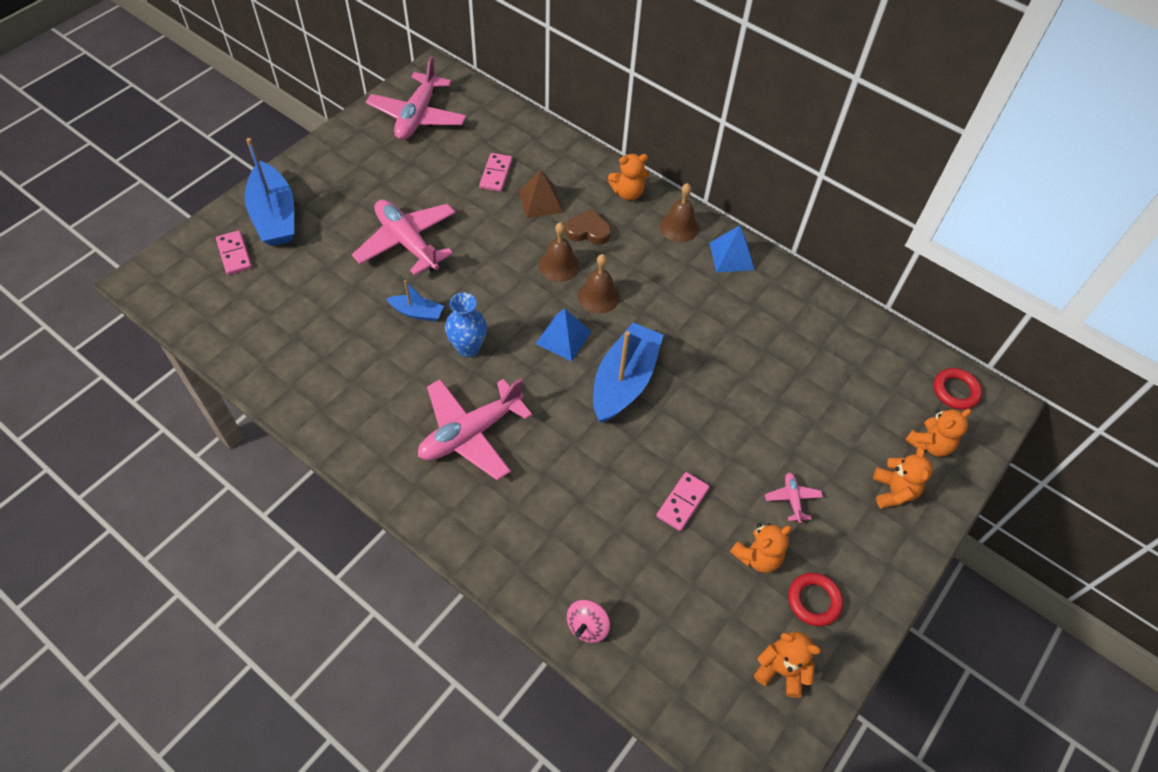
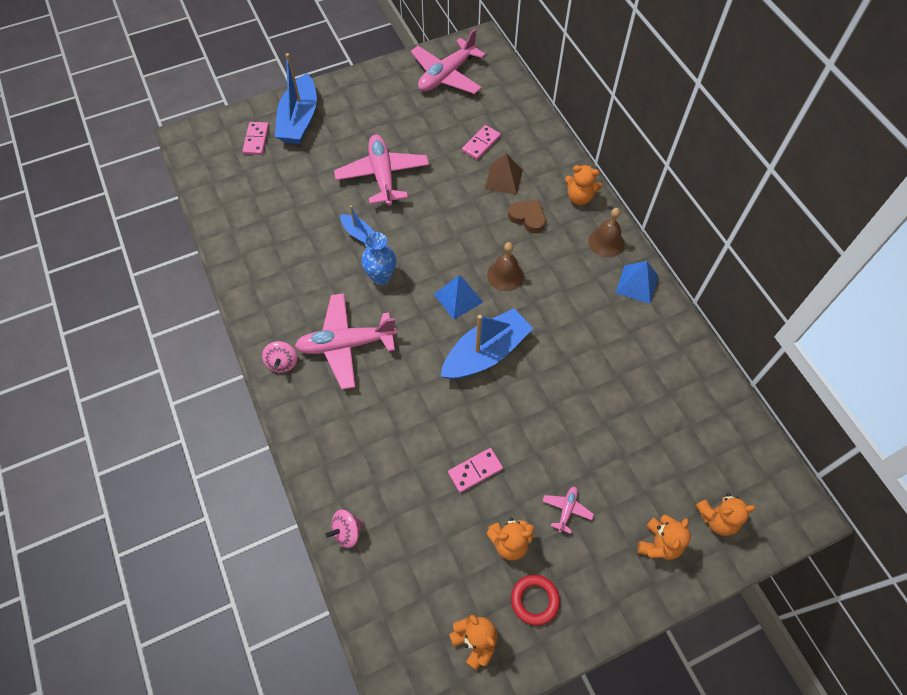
camera: 30 degrees right, 5 degrees up
brown bell [539,222,580,282] -> none
red ring [934,368,982,410] -> none
none -> pink spinning top [262,341,297,373]

